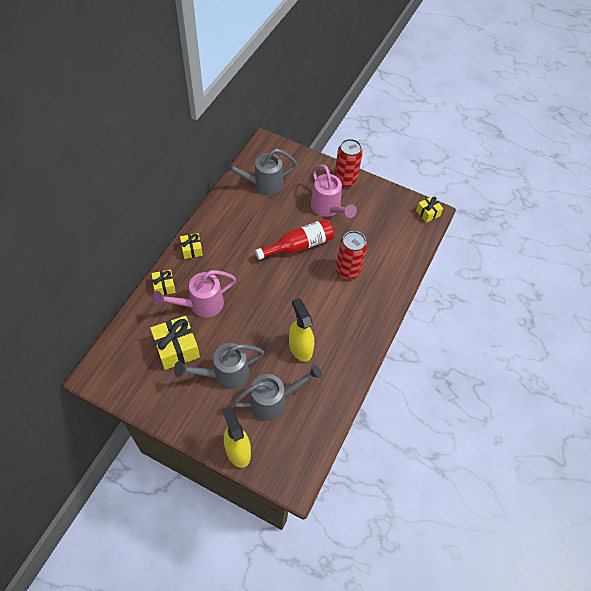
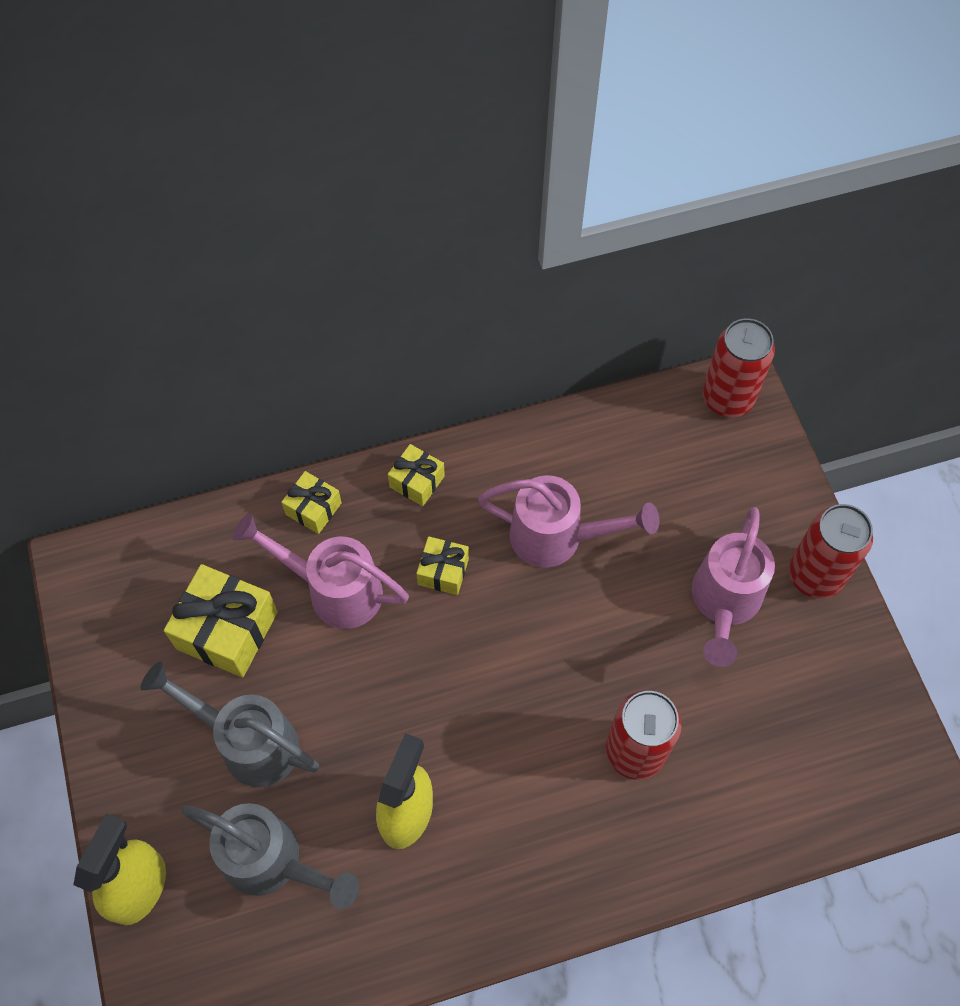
camera: 50 degrees right, 5 degrees up
grey watering can [223,149,297,195] -> none
red bottle [255,219,335,260] -> none
yellow gift [416,196,443,223] -> yellow gift moved to [416,536,469,595]
none -> pink watering can [478,475,660,568]
none -> red can [702,318,775,417]

